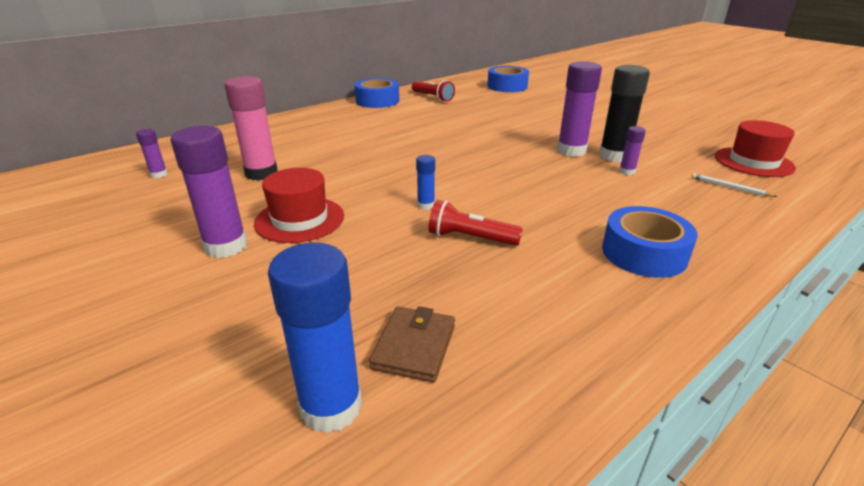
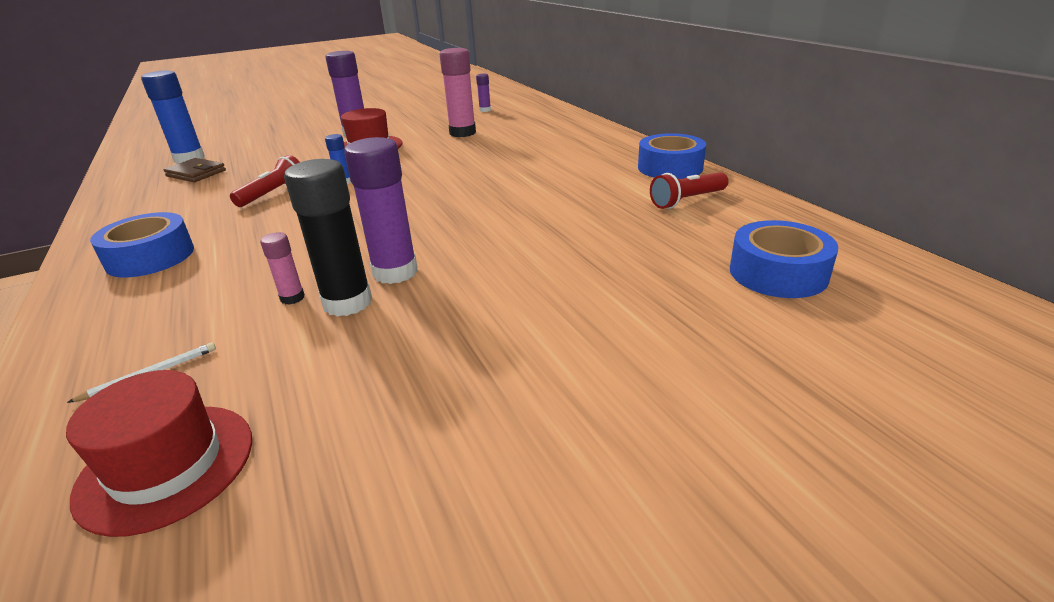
camera: 105 degrees right, 0 degrees up
purple glue stick [619,126,646,175] -> pink glue stick [260,232,305,305]

